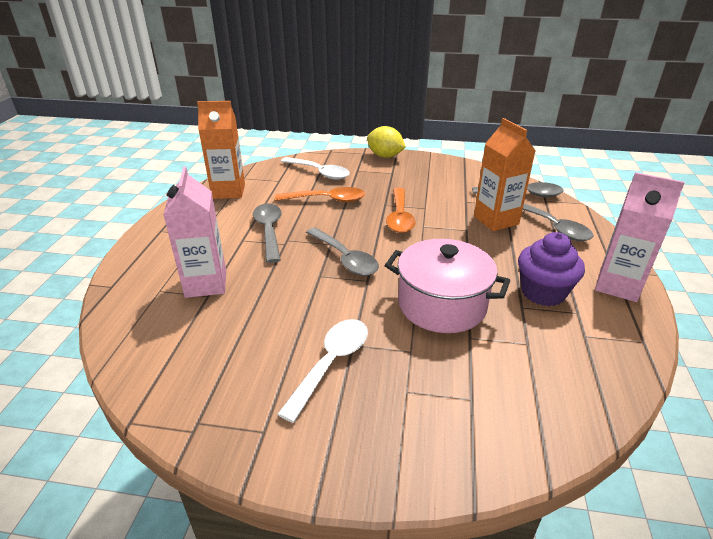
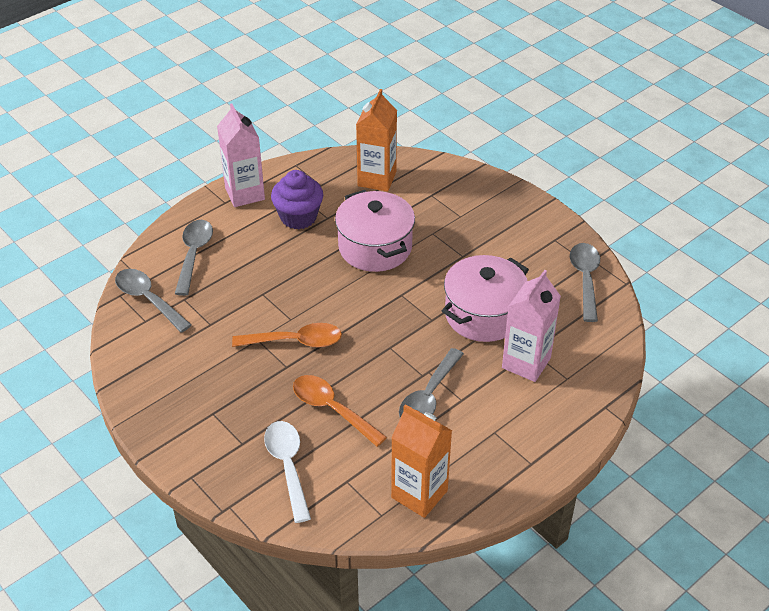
camera: 140 degrees left, 10 degrees up
white spoon [277,319,368,423] -> none
grey spoon [306,227,379,276] -> grey spoon moved to [570,243,600,322]
yellow lemon [367,126,406,158] -> none
orange spoon [386,188,416,233] -> orange spoon turned 45 degrees clockwise [232,323,342,347]
orange carton [474,118,535,231] -> orange carton moved to [356,89,397,192]
none -> pink pot [442,255,529,342]

